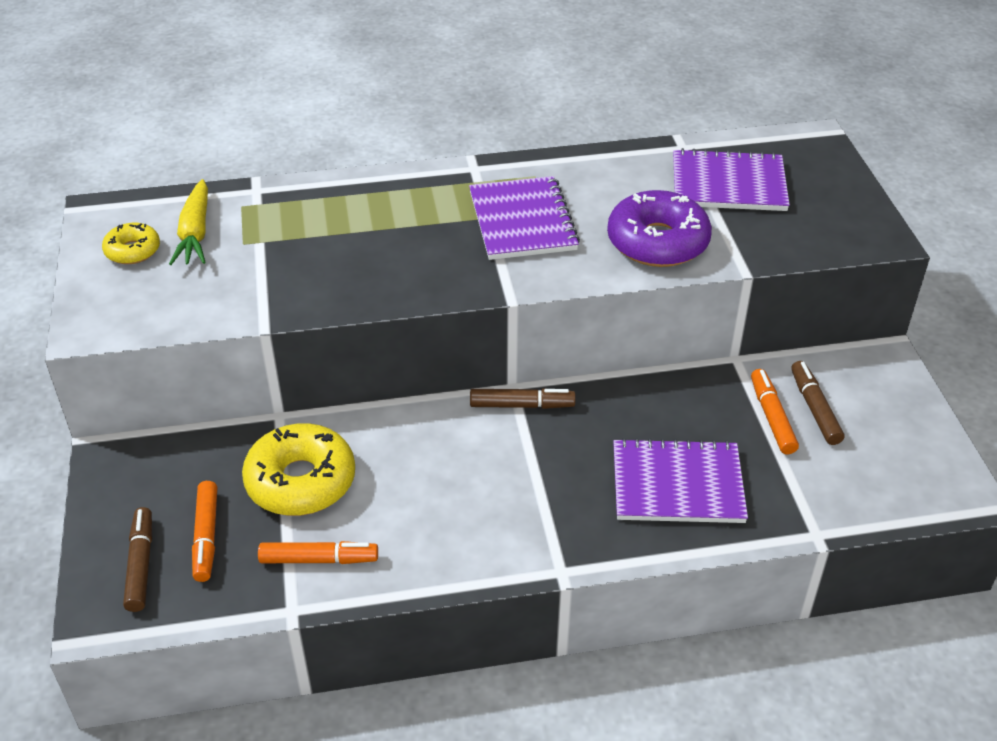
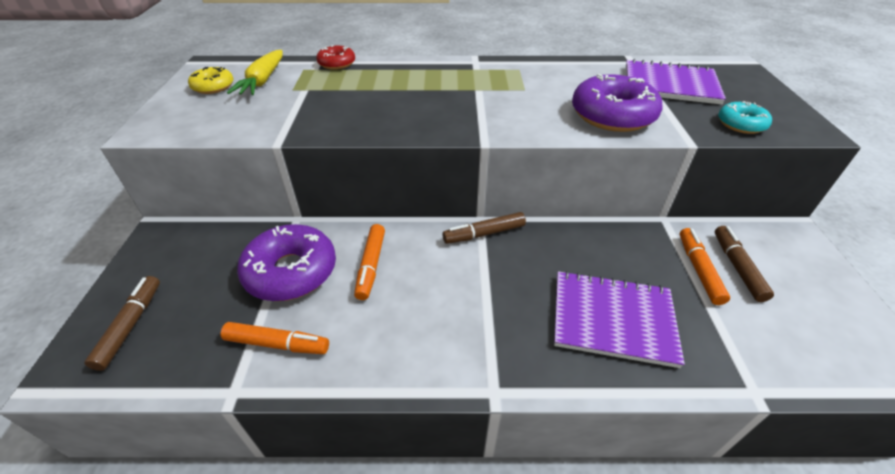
camera: 10 degrees right, 0 degrees up
orange marker [192,481,218,582] -> orange marker moved to [354,224,385,300]
yellow donut [242,423,355,516] -> purple donut [237,224,336,301]
purple notebook [469,176,580,260] -> none
brown marker [470,388,576,409] -> brown marker turned 150 degrees clockwise [443,212,526,244]
none -> red donut [316,45,355,70]
none -> turquoise donut [718,101,772,134]

